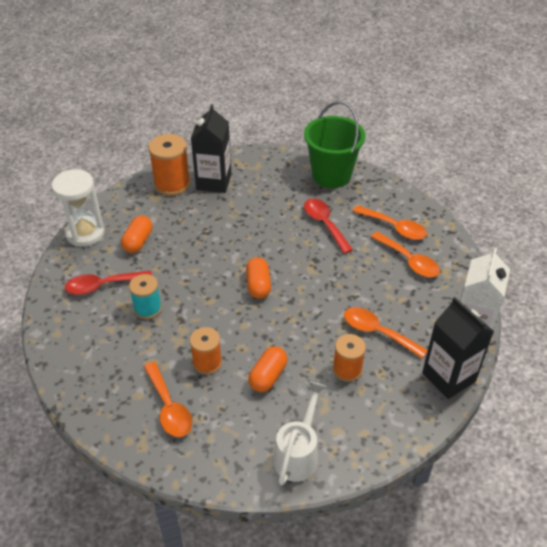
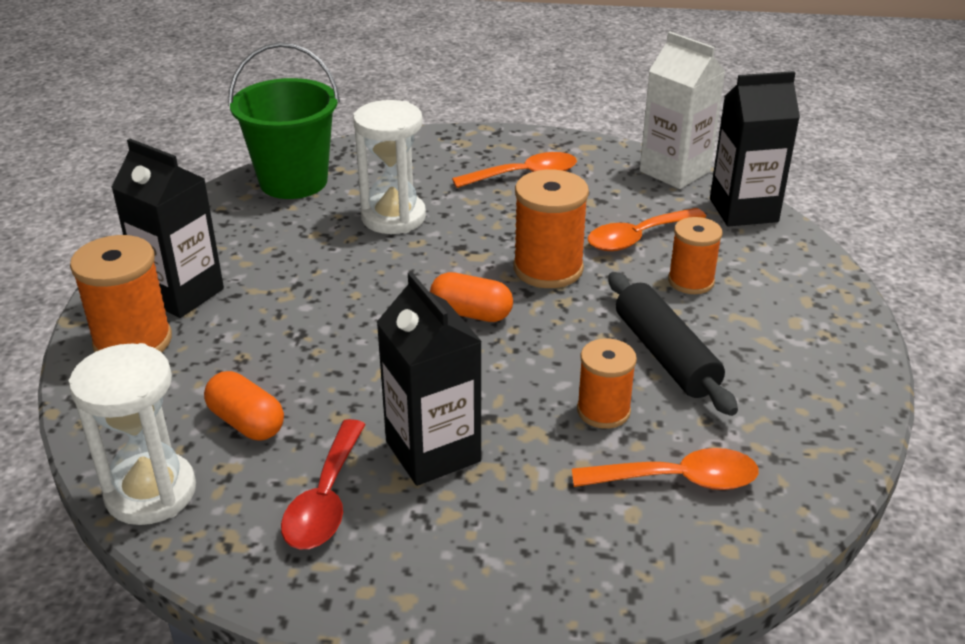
camera: 65 degrees left, 10 degrees down
turquoise spool [129,274,162,319] -> black carton [377,272,482,486]
orange capsule [248,346,287,392] -> black rolling pin [608,272,738,416]
white watering can [274,381,327,485] -> none
red spoon [304,199,353,254] -> white hourglass [353,100,426,234]
orange spoon [352,205,427,240] -> none
none -> orange spool [513,170,589,288]

